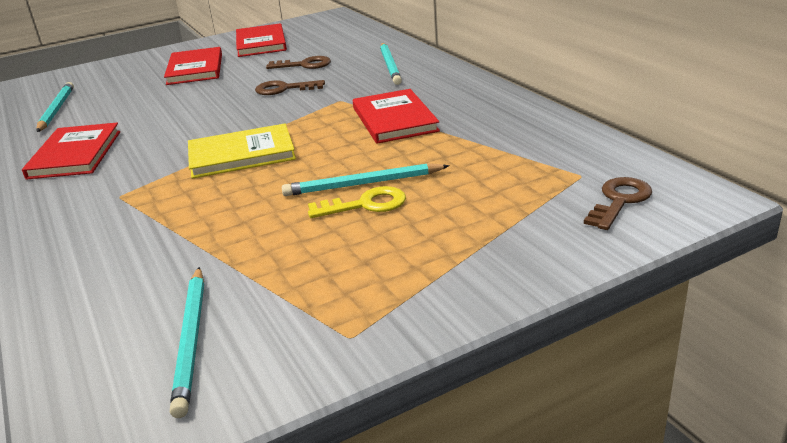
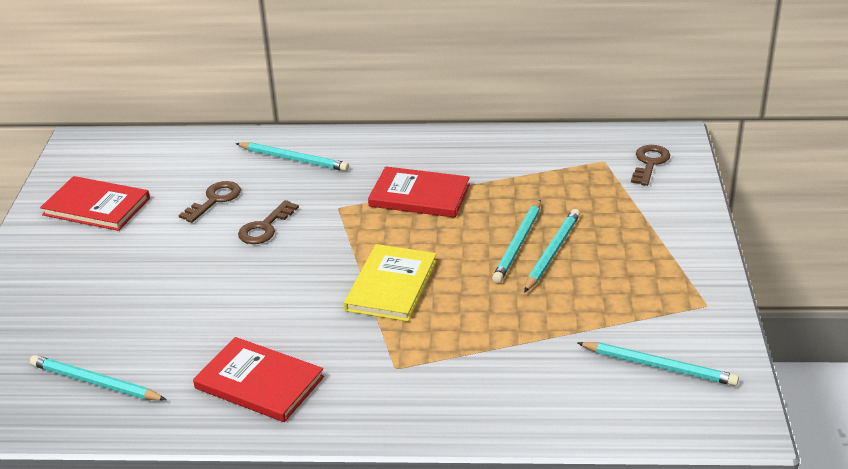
camera: 60 degrees left, 5 degrees up
red book [164,47,222,85] -> none
yellow key [308,186,406,218] -> turquoise pencil [524,209,580,293]
brown key [584,177,652,230] -> brown key turned 45 degrees clockwise [631,145,670,186]

